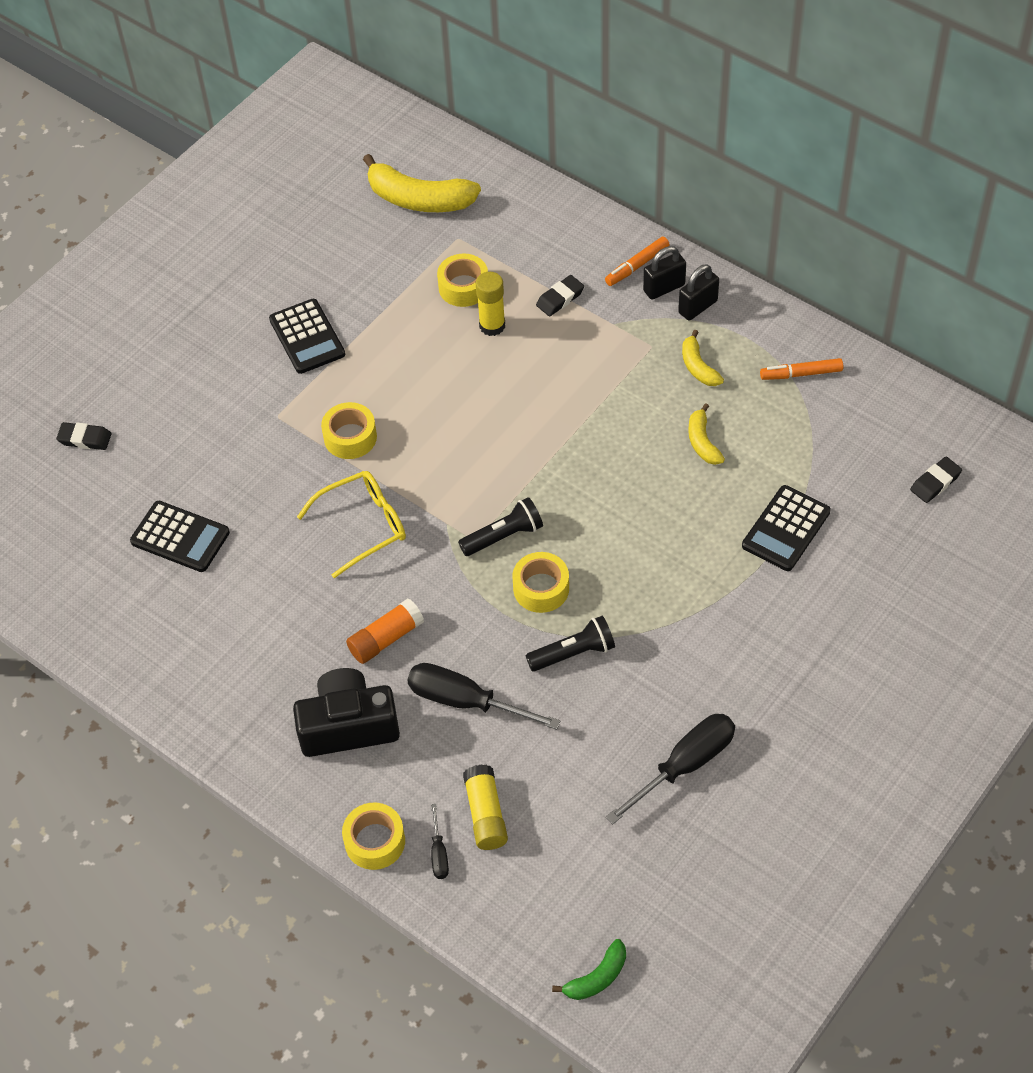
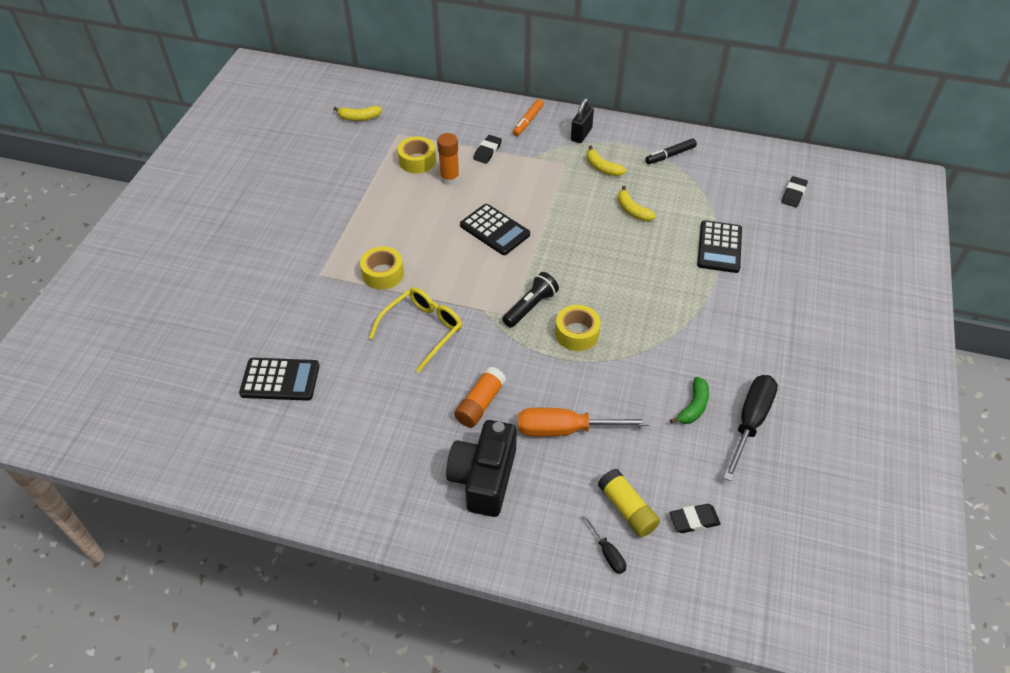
camera: 25 degrees left, 5 degrees down
black eraser [56,422,111,450] -> black eraser moved to [670,504,721,533]
black calculator [269,299,345,374] -> black calculator moved to [460,204,530,255]
black camera [293,668,400,757] -> black camera turned 45 degrees counterclockwise [446,420,517,517]
yellow tape [342,803,405,870] -> none
yellow banana [363,154,481,212] -> yellow banana [333,106,382,121], size x0.53
black screwdriver [407,663,561,730] -> orange screwdriver [518,408,650,437]
yellow glue stick [476,272,505,336] -> orange glue stick [437,133,460,185]
black flashlight [526,616,615,672] -> none
green banana [552,939,626,1000] -> green banana moved to [670,377,709,424]
black padlock [643,246,686,300] -> none
orange marker [760,358,843,380] -> black marker [645,139,697,164]

